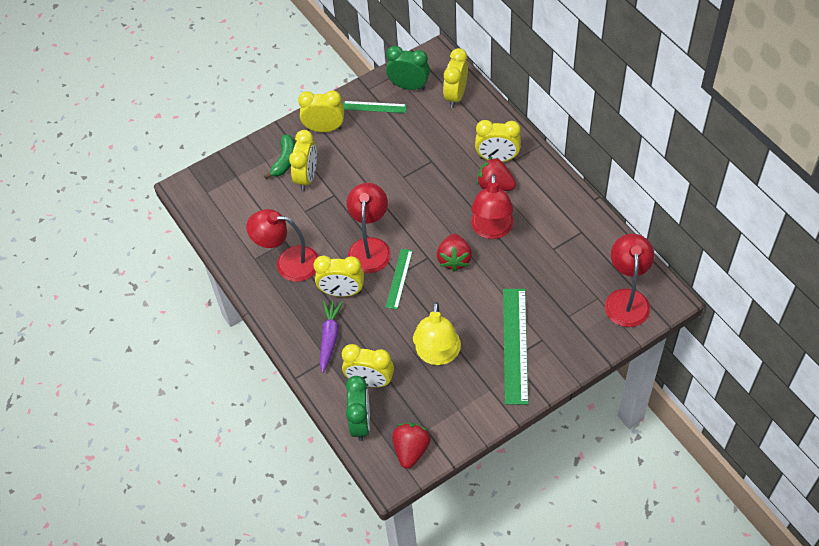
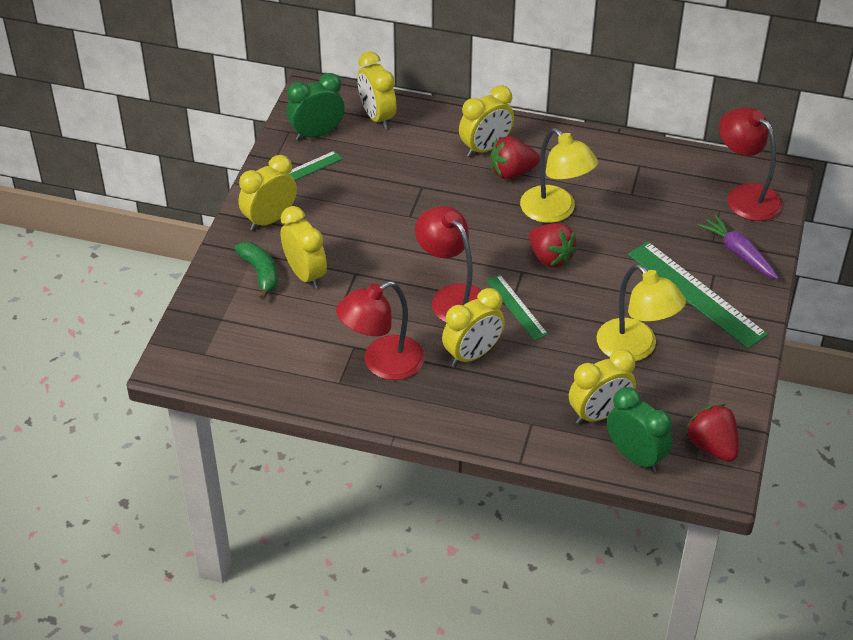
camera: 45 degrees left, 10 degrees down
purple carrot [320,300,343,373] -> purple carrot moved to [697,214,779,279]
red lamp [471,174,514,239] -> yellow lamp [520,128,598,223]

